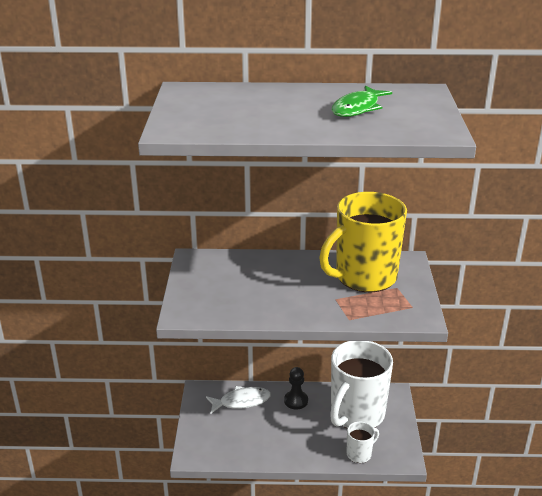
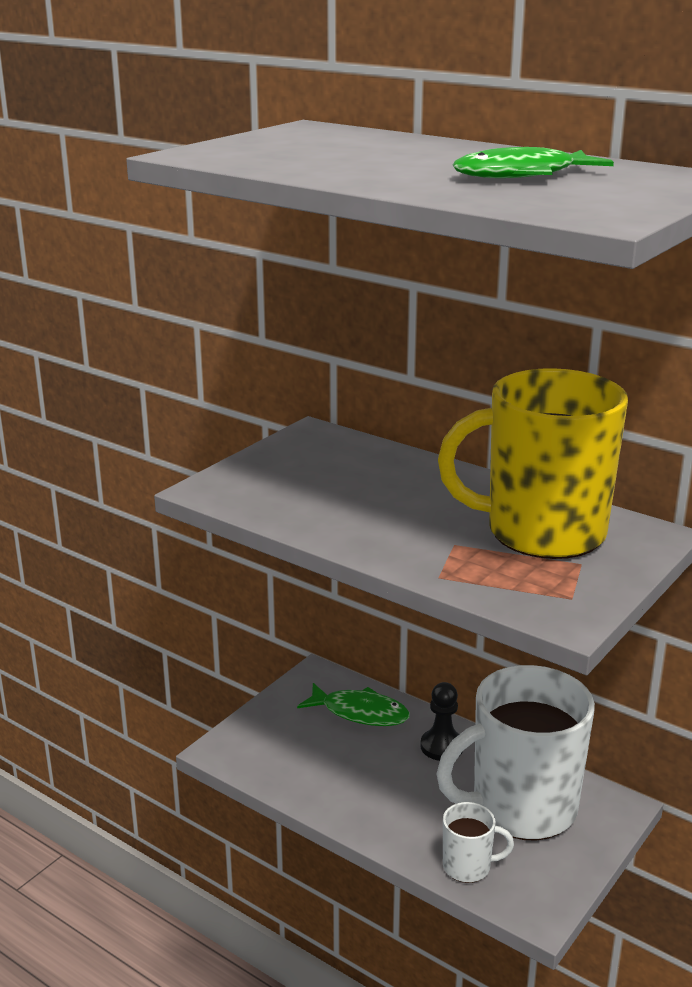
camera: 35 degrees right, 5 degrees down
white fish [206,386,271,413] -> green fish [297,683,410,726]

